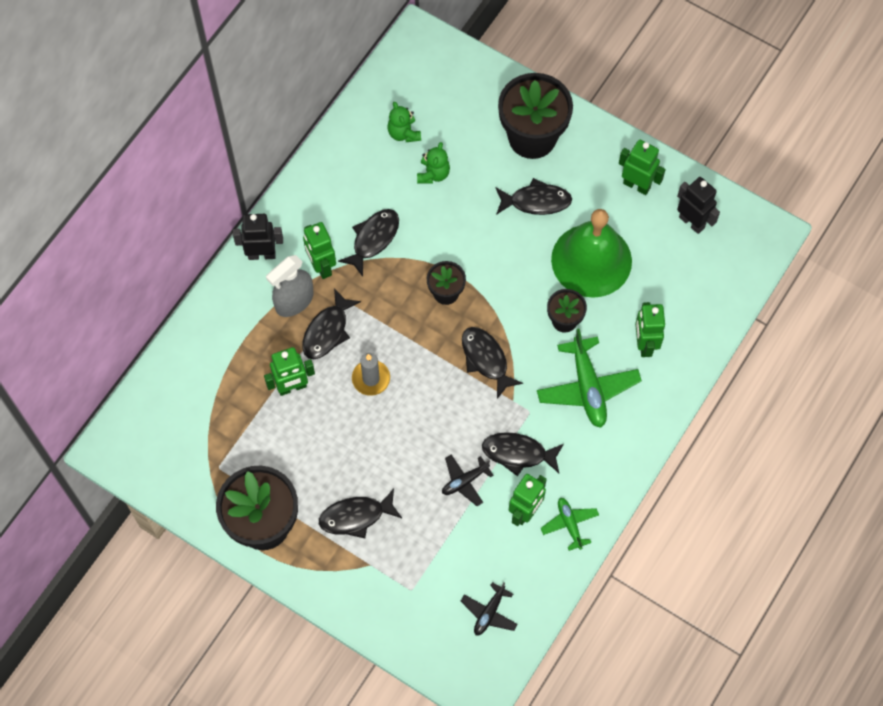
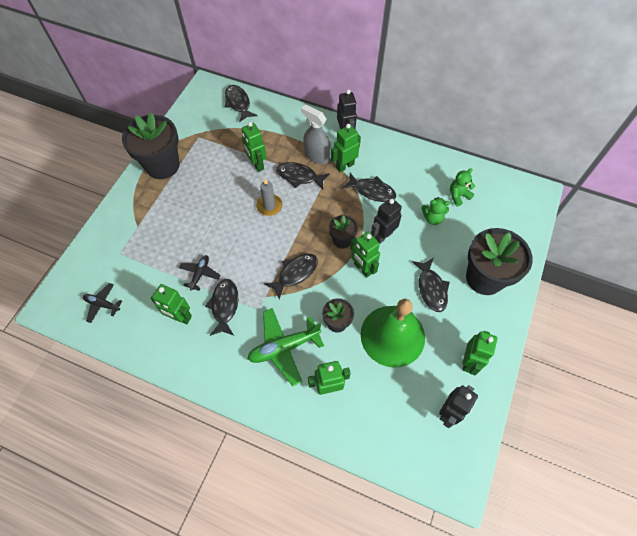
camera: 80 degrees right, 5 degrees down
black fish [319,489,402,538] -> black fish moved to [225,85,257,122]
black plane [442,455,494,506] -> black plane turned 60 degrees clockwise [179,255,221,291]
green plane [541,498,599,551] -> none
none -> green robot [350,232,380,278]
none -> black robot [371,198,402,244]

